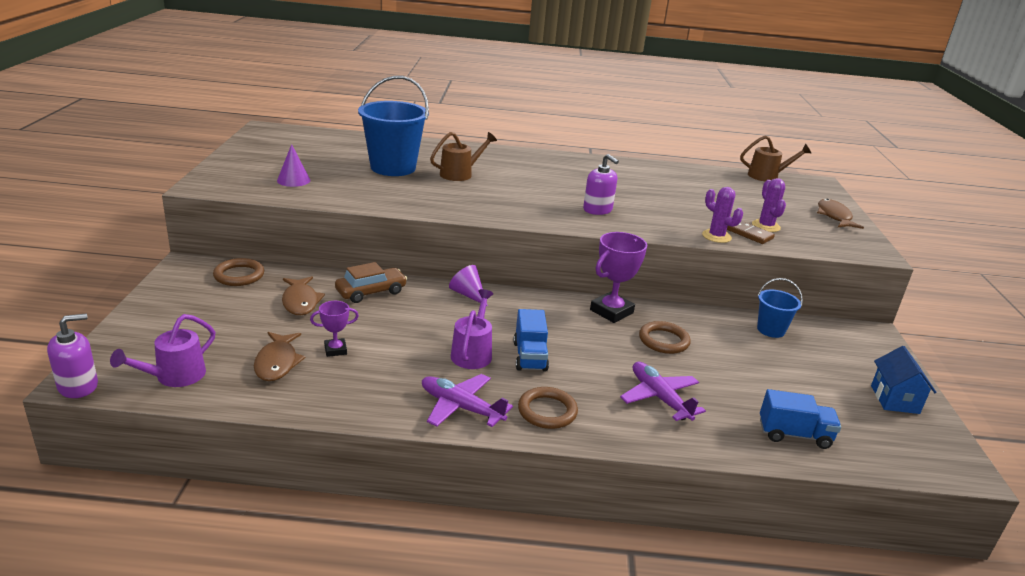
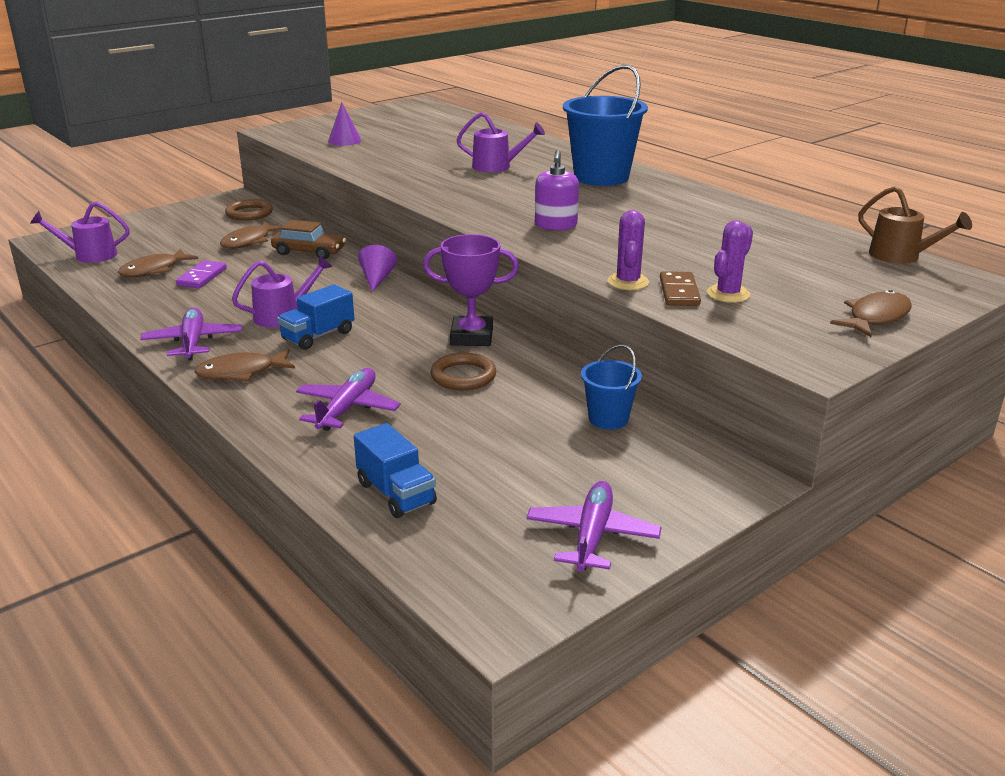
camera: 50 degrees right, 0 degrees up
purple soap dispenser [47,313,98,398] -> none
purple trophy [310,301,359,357] -> purple domino [176,260,227,288]
blue bucket [358,76,429,176] -> blue bucket moved to [563,65,648,186]
brown watering can [430,132,497,181] -> purple watering can [456,112,545,172]
brown ring [518,387,578,429] -> brown fish [195,349,295,381]
blue house [871,346,937,414] -> purple plane [526,481,661,572]

